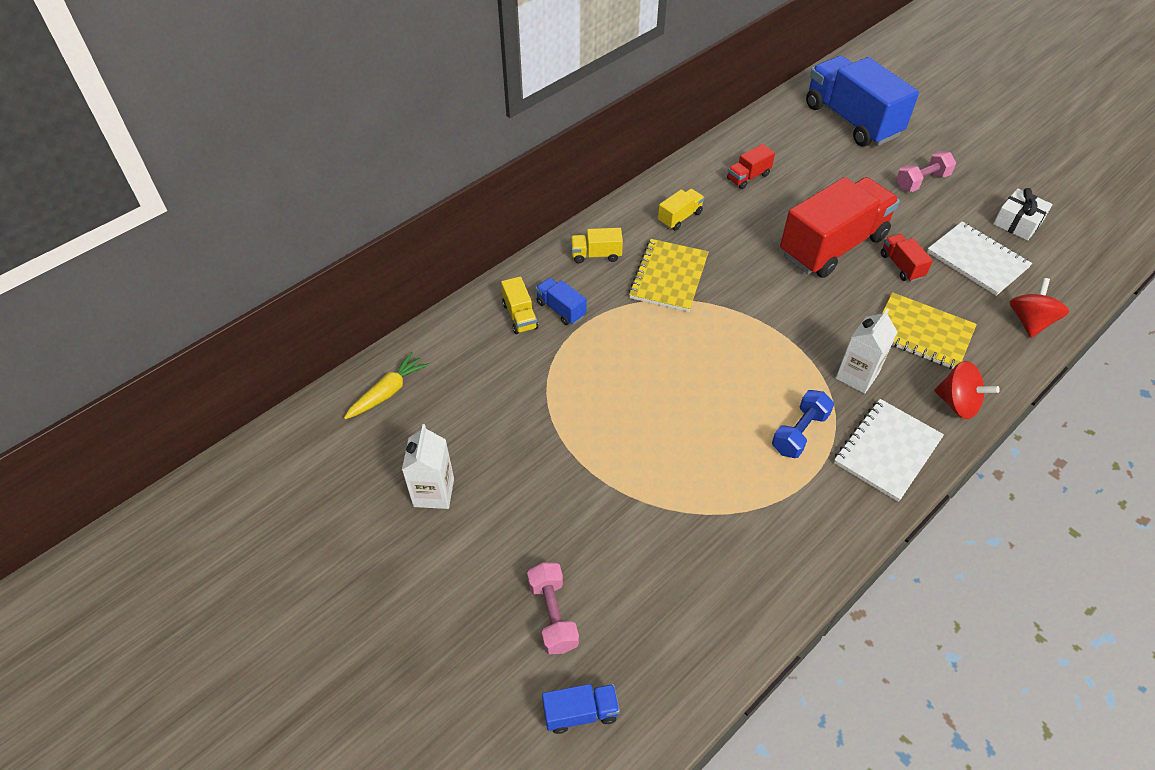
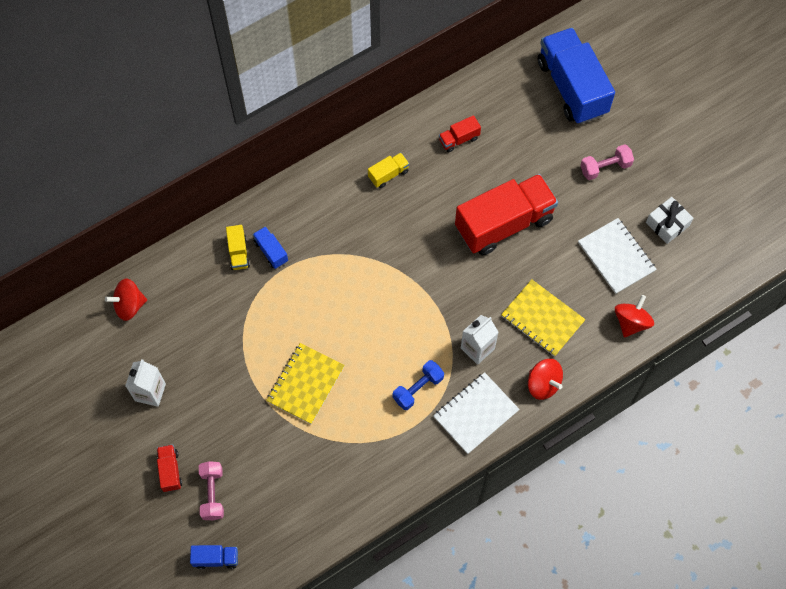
camera: 10 degrees right, 15 degrees up
yellow carrot [344,352,429,419] -> red spinning top [105,278,147,321]
yellow truck [571,228,623,263] -> none
yellow notebook [629,239,709,312] -> yellow notebook moved to [266,343,345,424]
red truck [881,234,933,282] -> red truck moved to [157,445,182,492]

